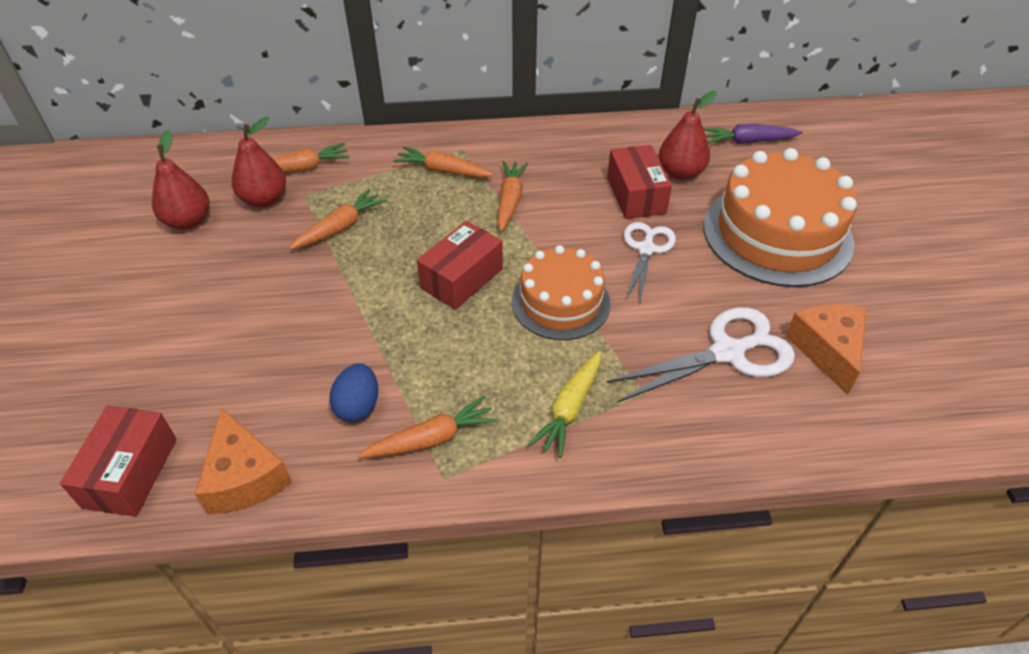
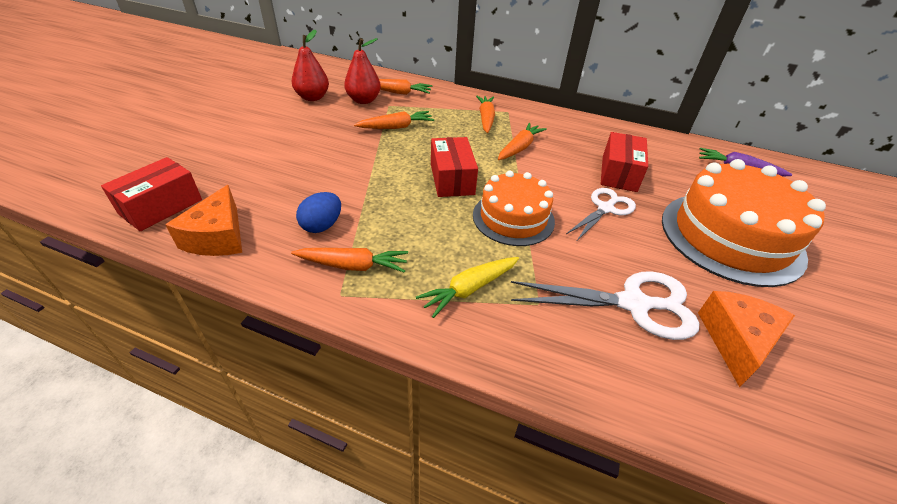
camera: 25 degrees right, 5 degrees down
orange carrot [393,146,494,178] -> orange carrot turned 45 degrees clockwise [476,96,495,133]
red box [417,221,503,310] -> red box turned 75 degrees counterclockwise [431,137,478,197]
red pear [659,91,717,180] -> none

